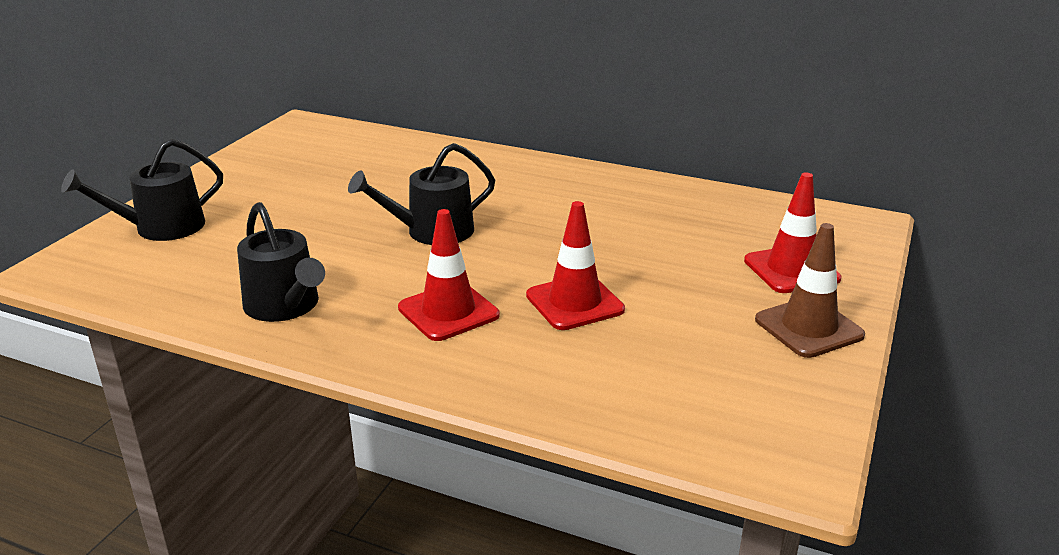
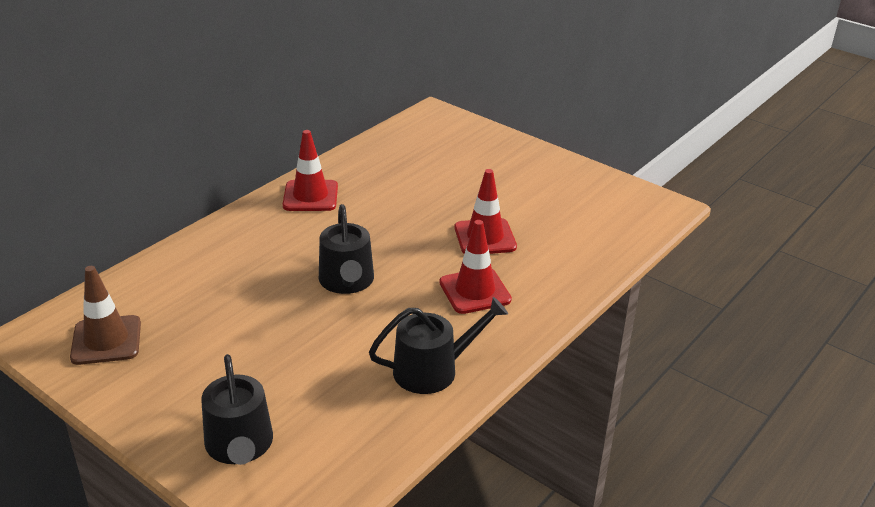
camera: 75 degrees left, 5 degrees up
red traffic cone [744,172,841,293] -> red traffic cone moved to [283,130,338,211]
brown traffic cone [755,223,865,358] -> brown traffic cone moved to [70,266,141,365]

